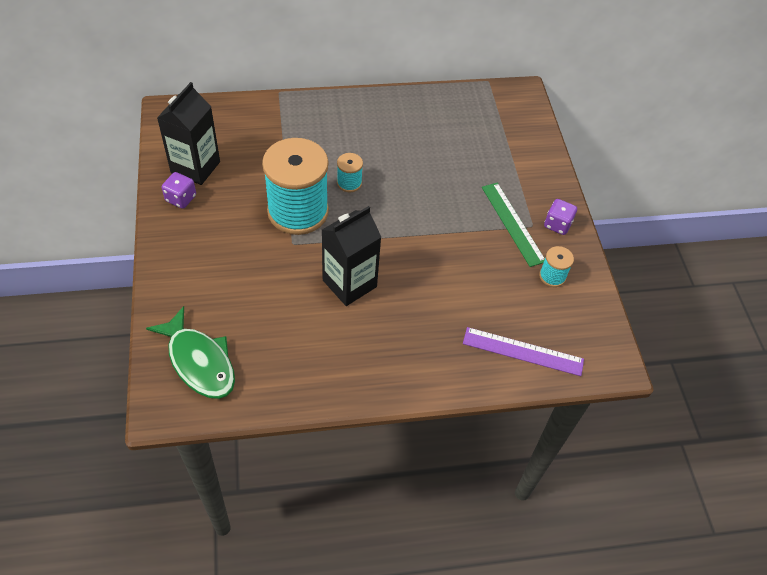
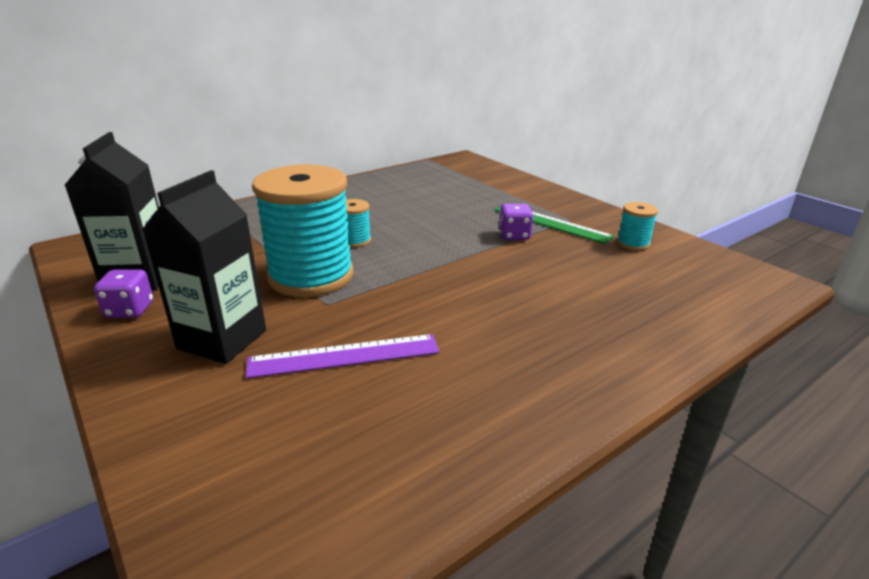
camera: 25 degrees left, 25 degrees down
green fish [146,306,235,399] -> none
black carton [322,206,381,306] -> black carton moved to [142,170,266,364]
purple ruler [463,327,584,376] -> purple ruler moved to [246,334,440,379]
purple dice [544,199,577,235] -> purple dice moved to [499,204,534,240]

